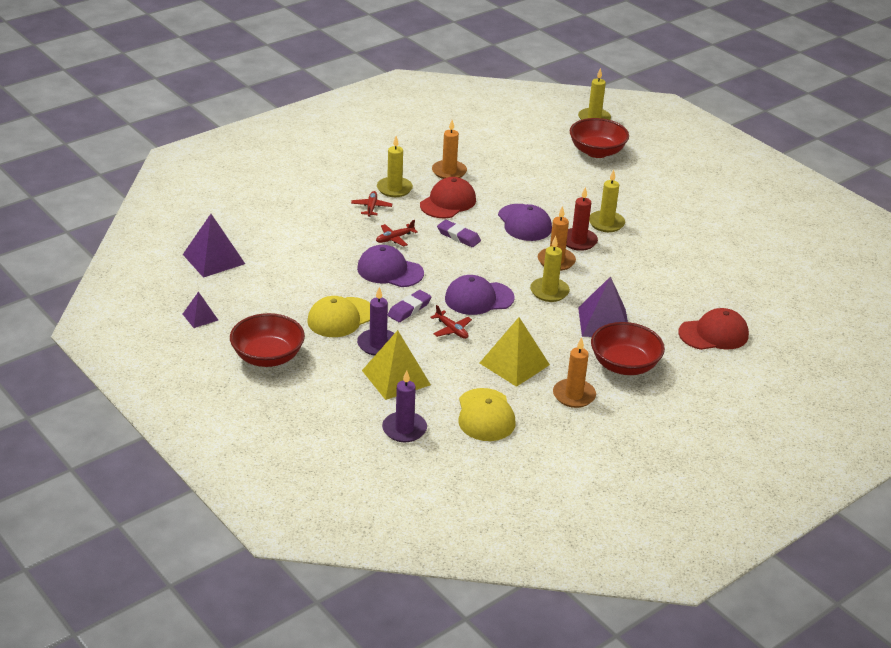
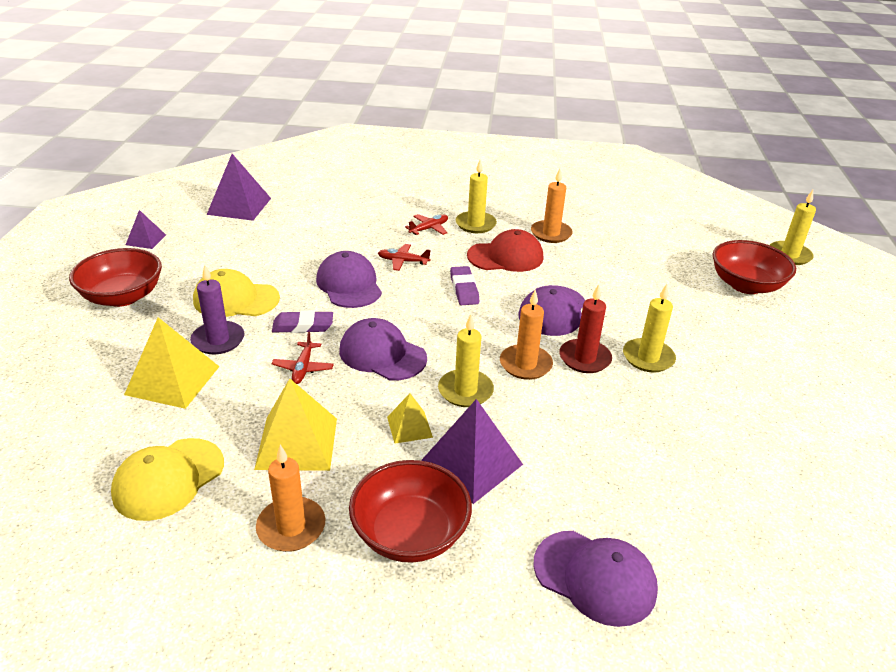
camera: 45 degrees right, 0 degrees up
purple candle [382,370,427,442] -> none
red cap [678,308,749,350] -> purple cap [533,531,658,627]
none -> yellow pyramid [387,393,433,443]

